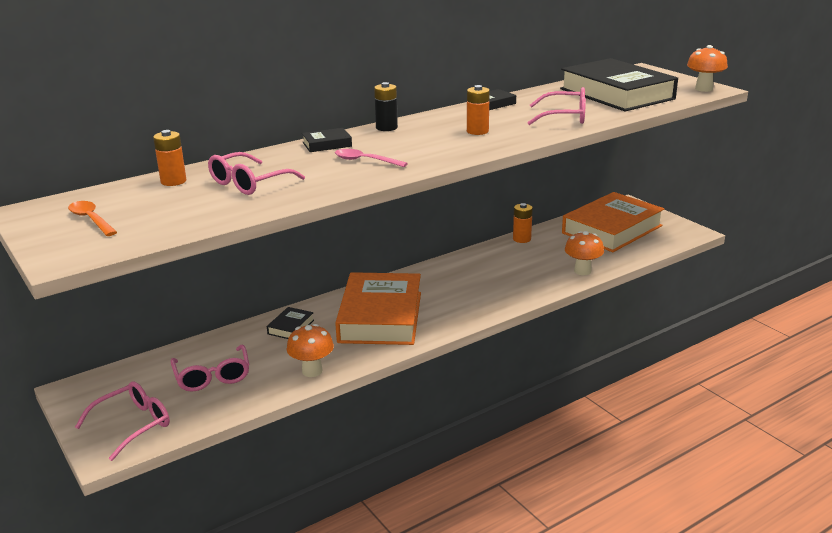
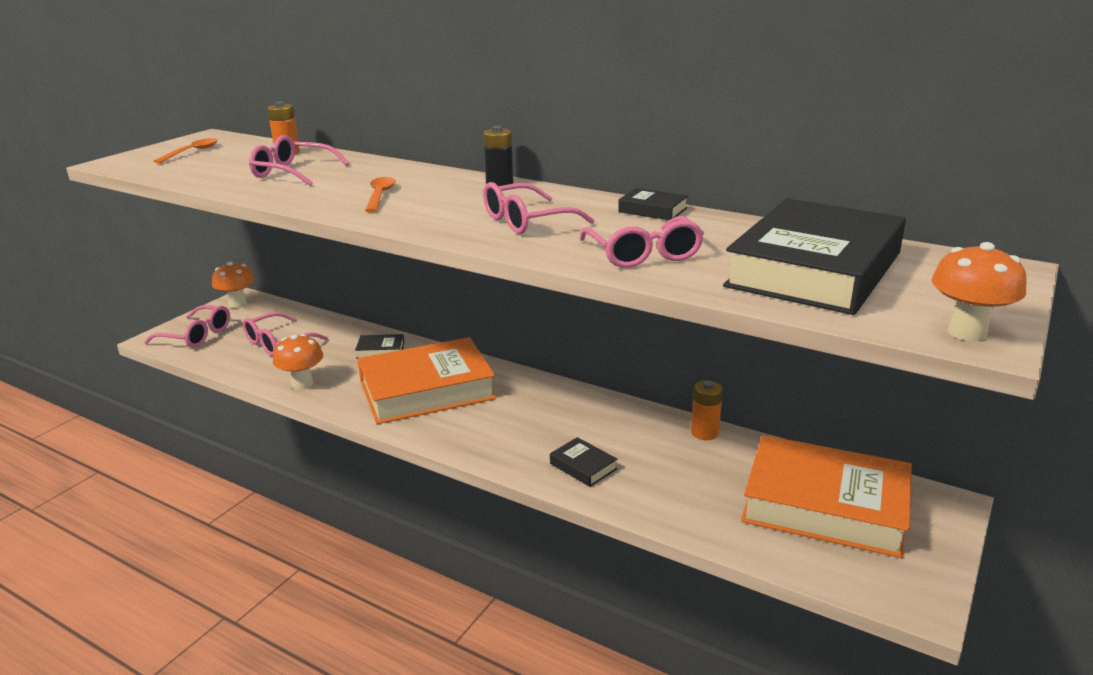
camera: 65 degrees right, 0 degrees up
black book [302,128,352,152] -> black book moved to [550,437,617,487]
pink spoon [335,149,408,167] -> orange spoon [365,177,396,212]
orange battery [467,85,490,135] -> pink glasses [483,182,595,234]
orange mushroom [565,231,604,275] -> orange mushroom moved to [212,261,255,308]

